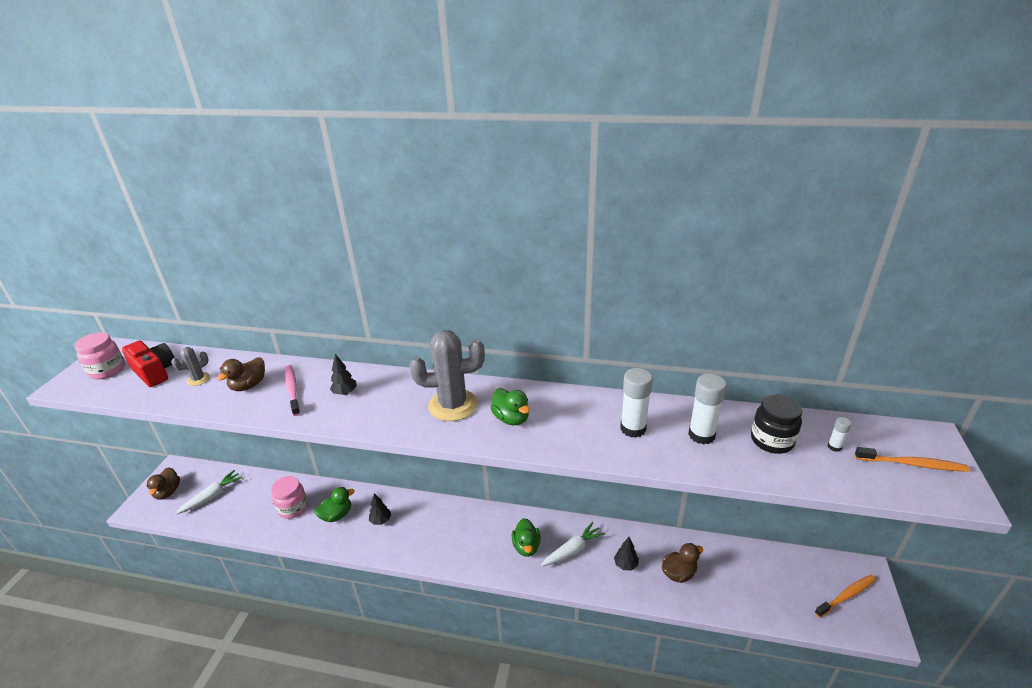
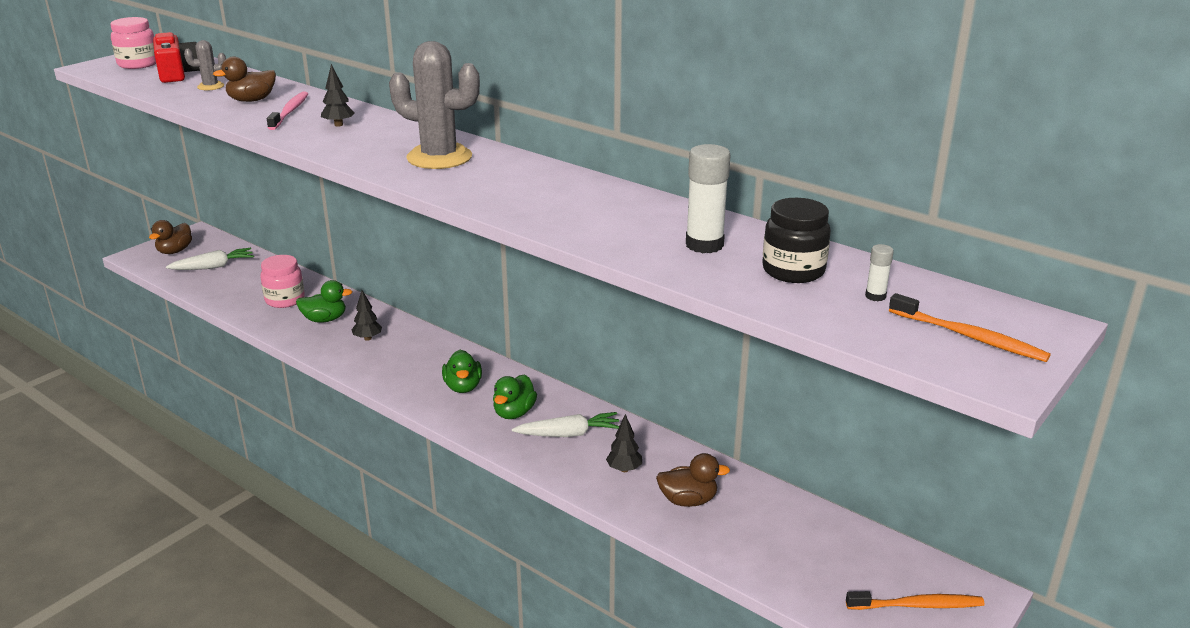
camera: 25 degrees right, 5 degrees down
green duck [491,388,530,425] -> green duck moved to [442,350,482,393]
white glue stick [620,368,653,438] -> none

